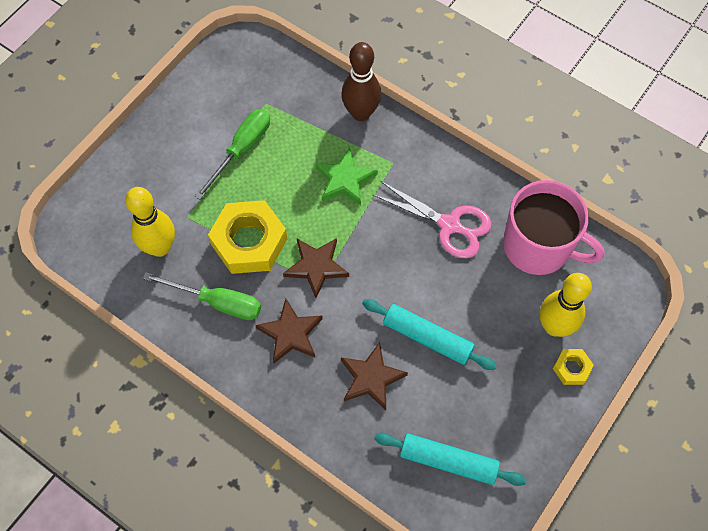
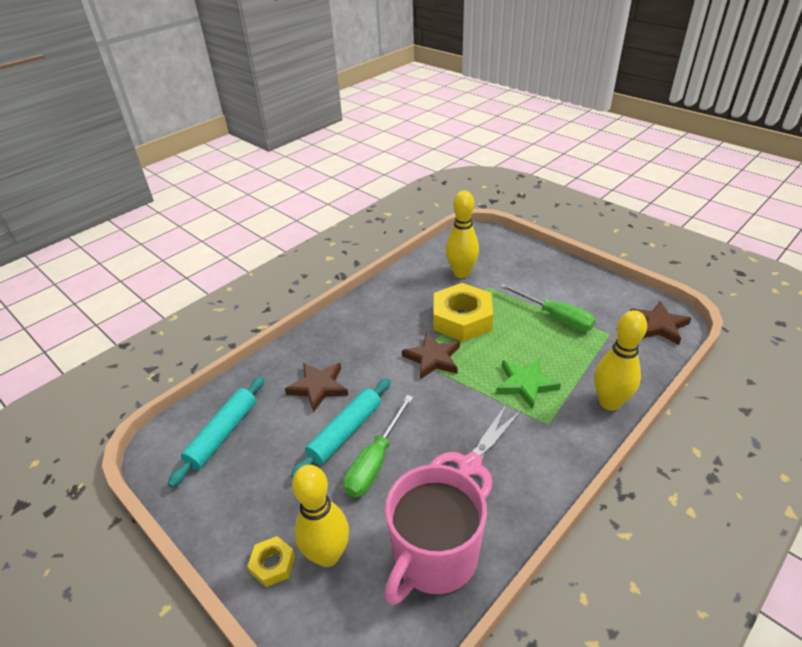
camera: 100 degrees right, 25 degrees down
green screwdriver [143,272,261,320] -> green screwdriver moved to [344,395,414,497]
brown star [255,299,323,363] -> brown star moved to [630,301,691,345]
brown bowling pin [341,42,381,121] -> yellow bowling pin [594,310,647,411]

